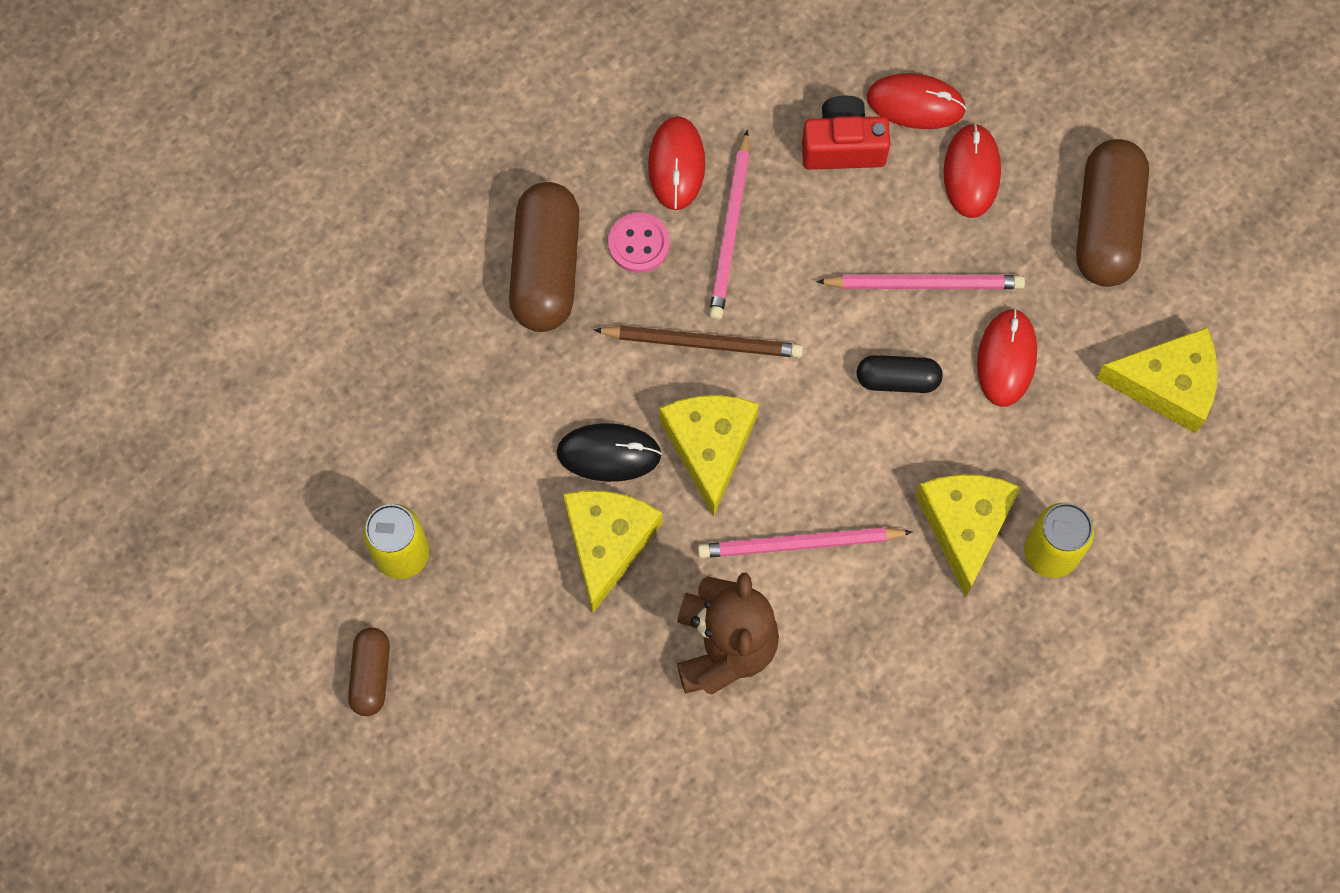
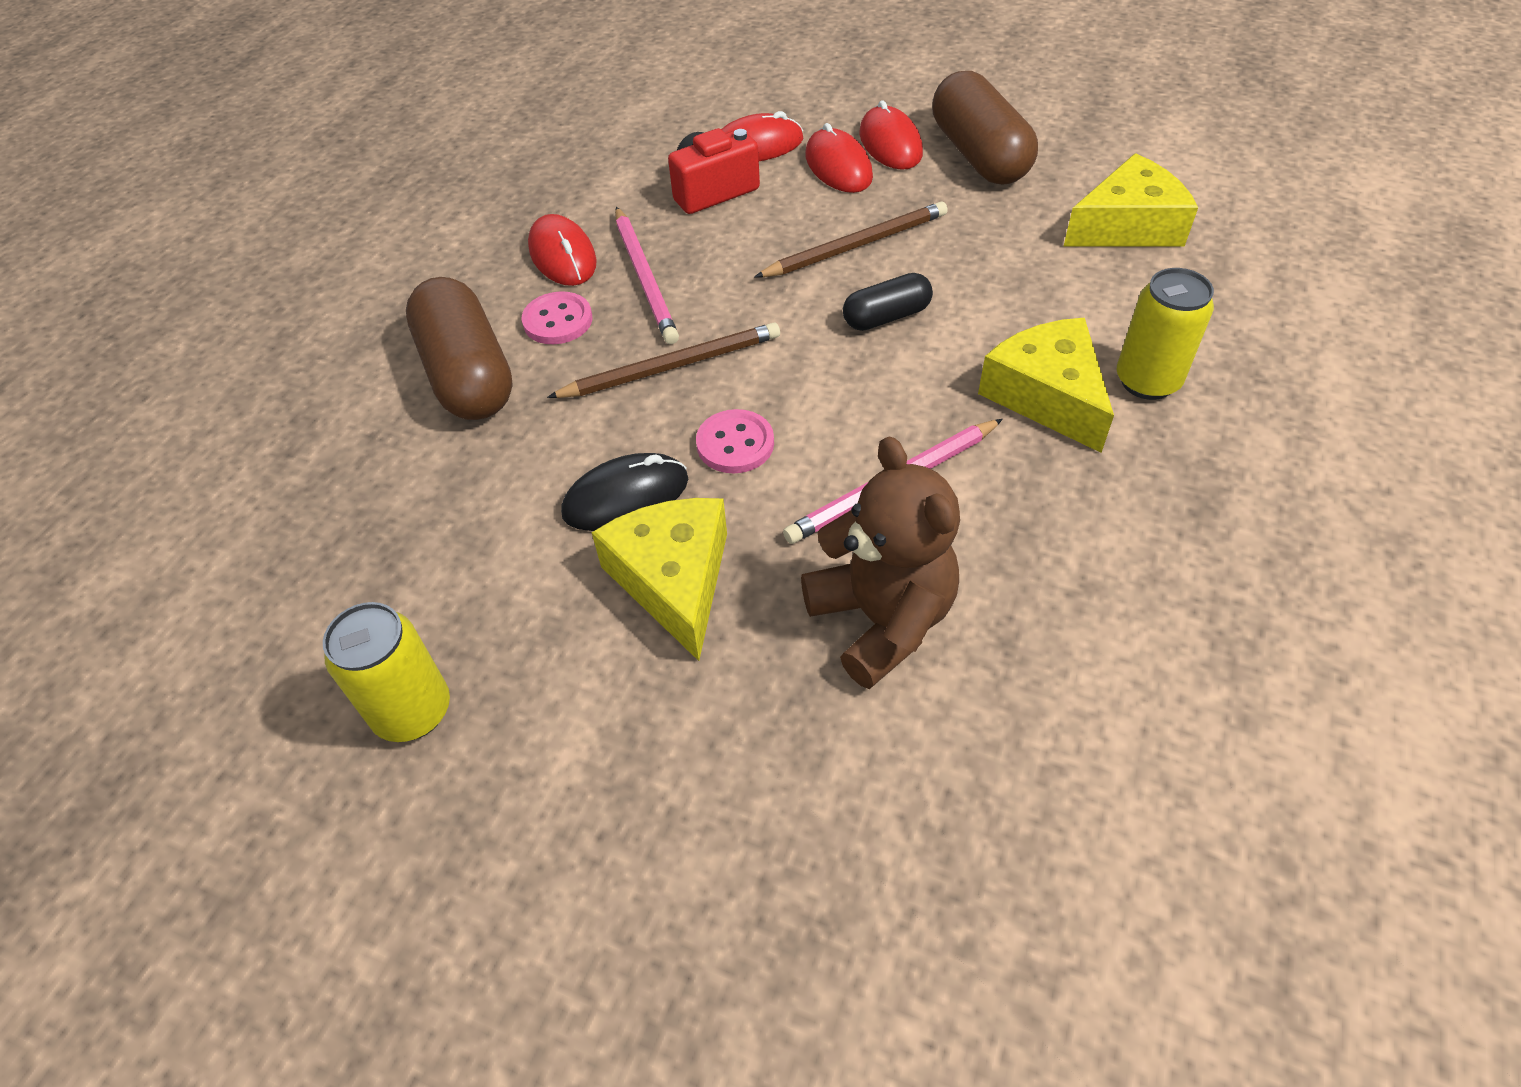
camera: 25 degrees left, 20 degrees down
brown capsule [348,627,390,716] -> none
yellow cheese [659,395,759,517] -> pink button [696,409,774,473]
pink pencil [816,275,1025,289] -> brown pencil [755,201,947,277]
red mouse [977,308,1037,407] -> red mouse moved to [859,100,923,170]

